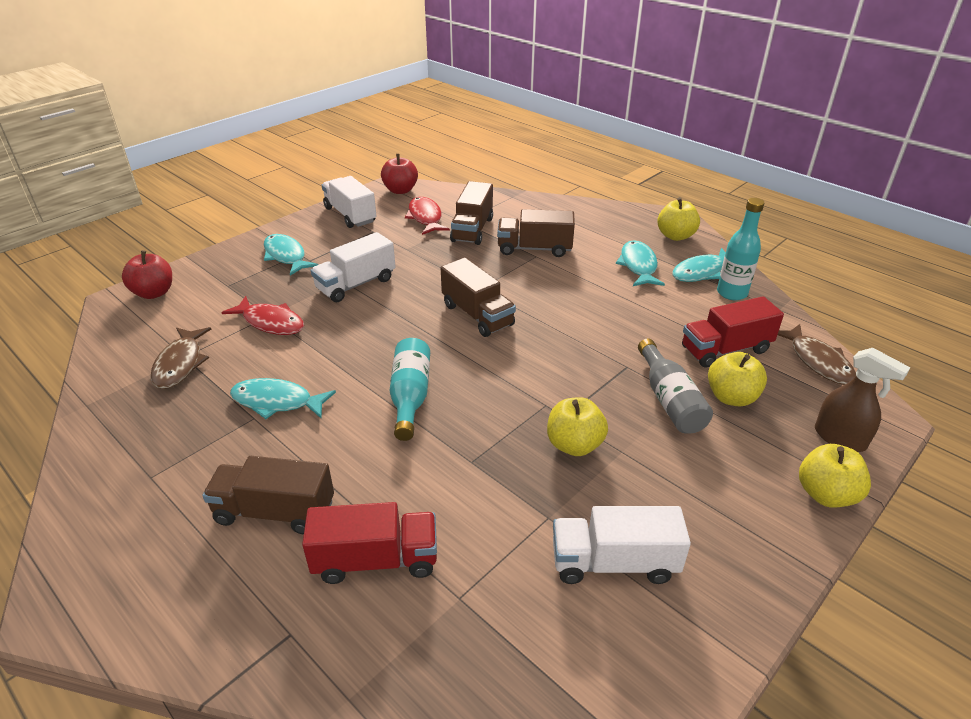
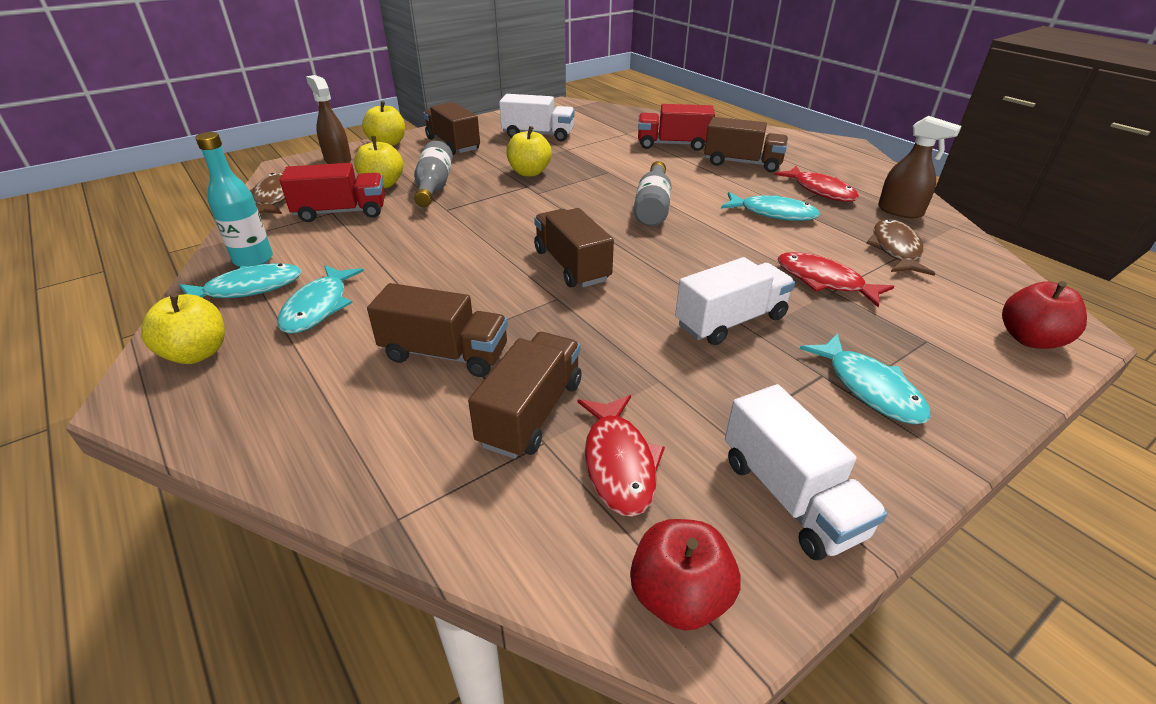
camera: 170 degrees left, 0 degrees up
turquoise bottle [390,338,430,441] -> grey bottle [633,161,672,226]
none -> brown truck [424,102,480,155]
none -> red fish [774,166,859,202]
none -> brown spray bottle [878,116,962,218]

